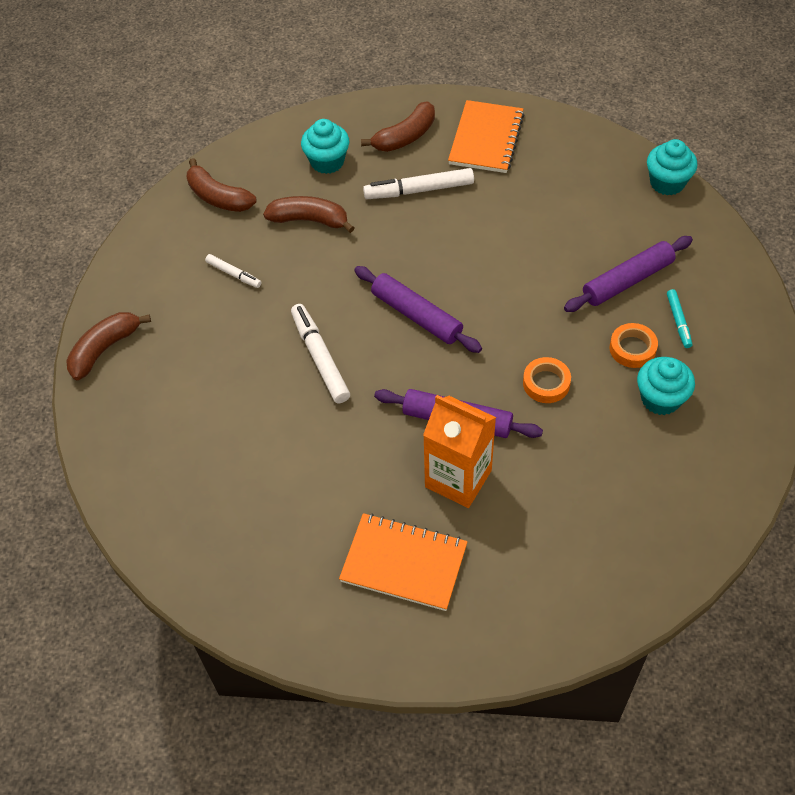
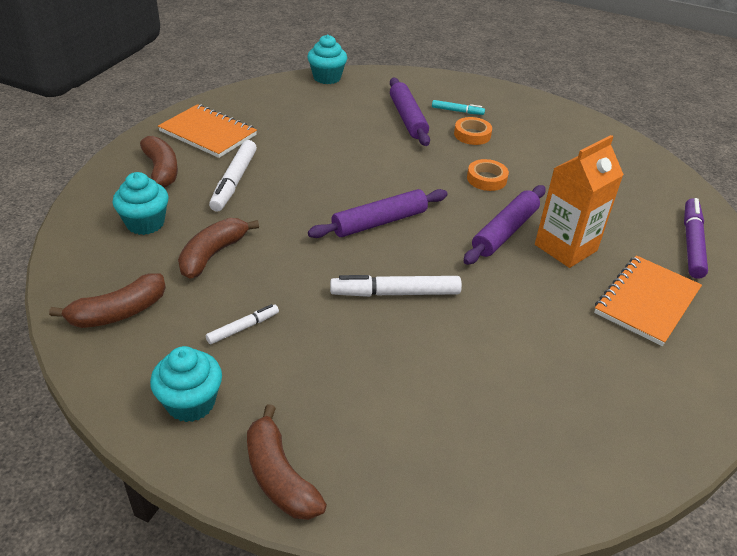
camera: 75 degrees left, 15 degrees down
turquoise cupcake [637,357,695,415] -> turquoise cupcake moved to [150,346,222,422]
none -> purple marker [684,198,708,279]

